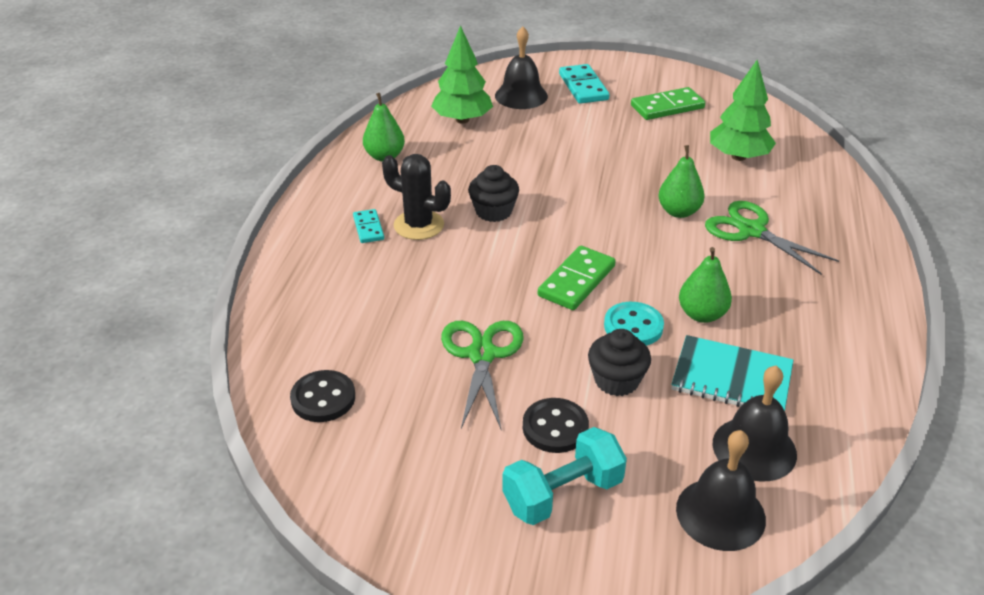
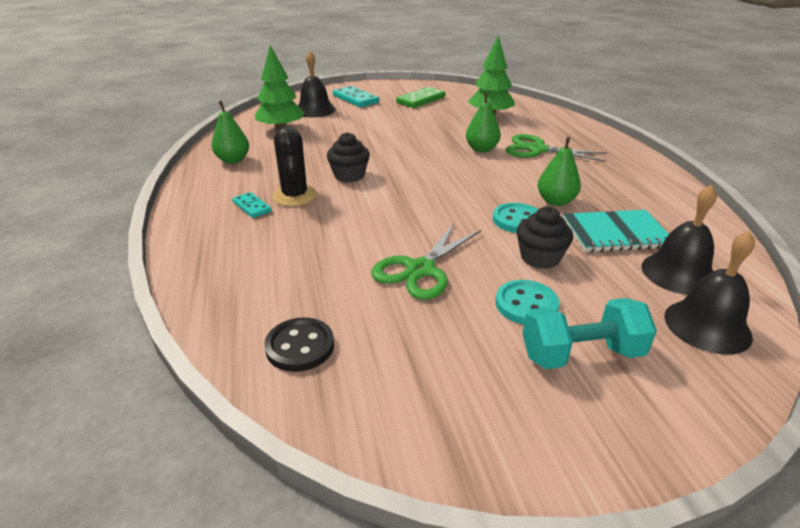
camera: 25 degrees left, 5 degrees down
black cactus [382,154,451,240] -> black cactus turned 75 degrees clockwise [272,125,317,206]
green scissors [441,321,524,429] -> green scissors turned 120 degrees counterclockwise [371,223,481,300]
turquoise dumbbell [502,427,627,525] -> turquoise dumbbell turned 45 degrees clockwise [522,298,657,369]
black button [523,398,589,453] -> turquoise button [496,280,560,325]
green domino [538,246,616,310] -> none

